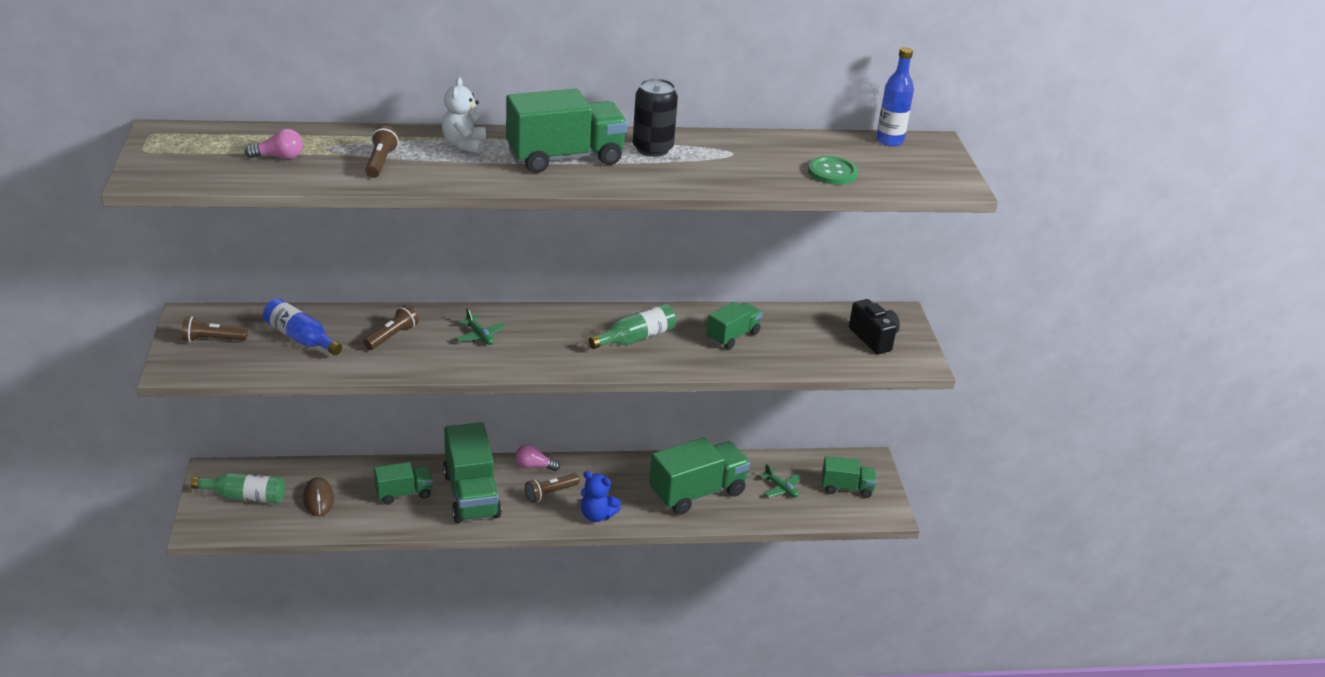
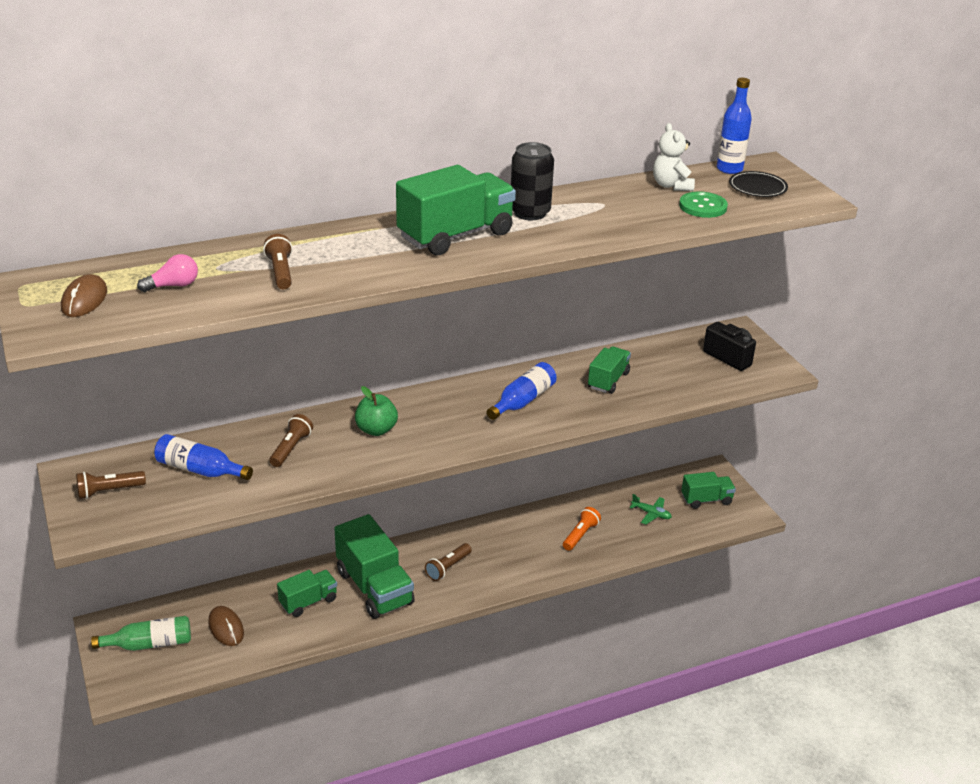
camera: 15 degrees left, 0 degrees up
white teddy bear [442,77,486,154] -> white teddy bear moved to [653,123,695,191]
green plane [455,308,505,345] -> green apple [355,386,398,436]
pink light bulb [515,444,560,471] -> none
blue teddy bear [581,471,621,522] -> none
green bottle [588,303,676,349] -> blue bottle [487,362,557,420]
green truck [649,437,750,515] -> orange flashlight [563,507,601,551]
none -> brown mouse [61,274,107,317]
none -> black plate [729,171,788,197]

